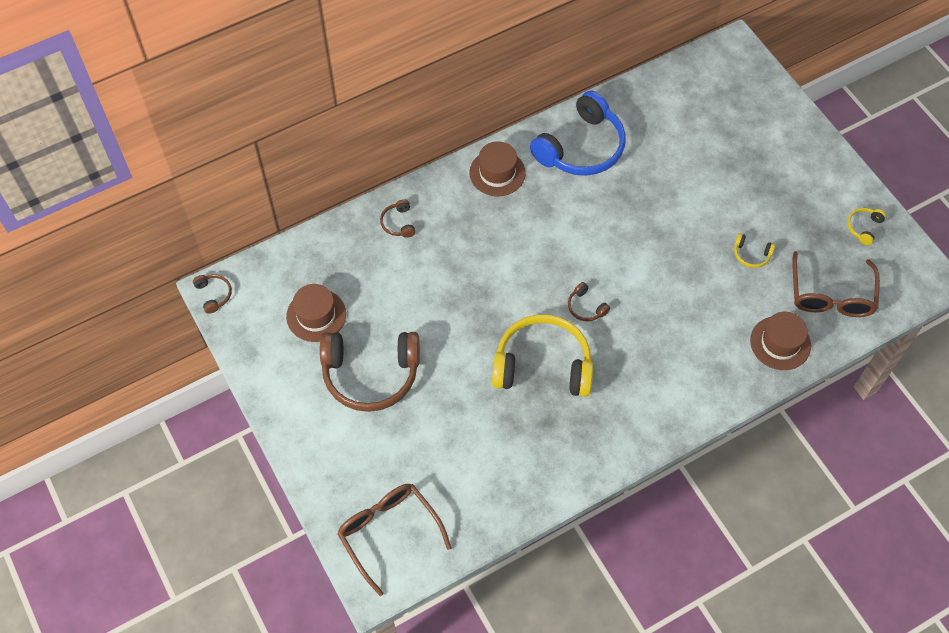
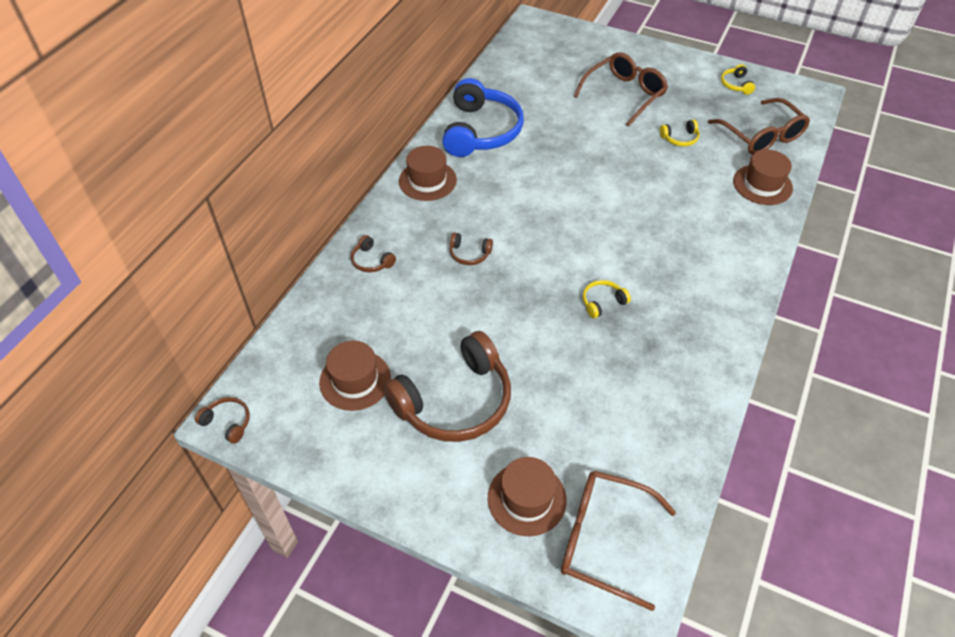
camera: 35 degrees left, 10 degrees down
yellow headphones [492,314,593,397] -> yellow headphones [583,280,631,318], size x0.42
brown headphones [568,282,610,321] -> brown headphones moved to [450,233,493,265]
none -> brown hat [488,457,567,536]
none -> brown glasses [574,52,668,127]

